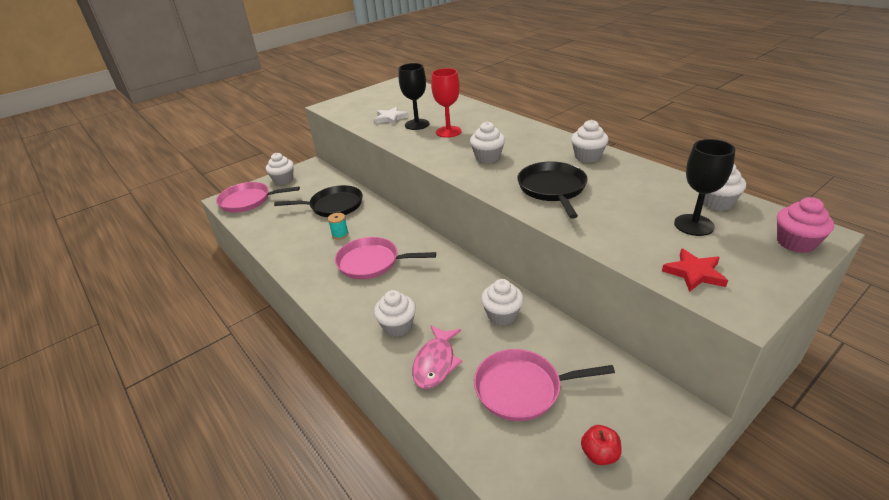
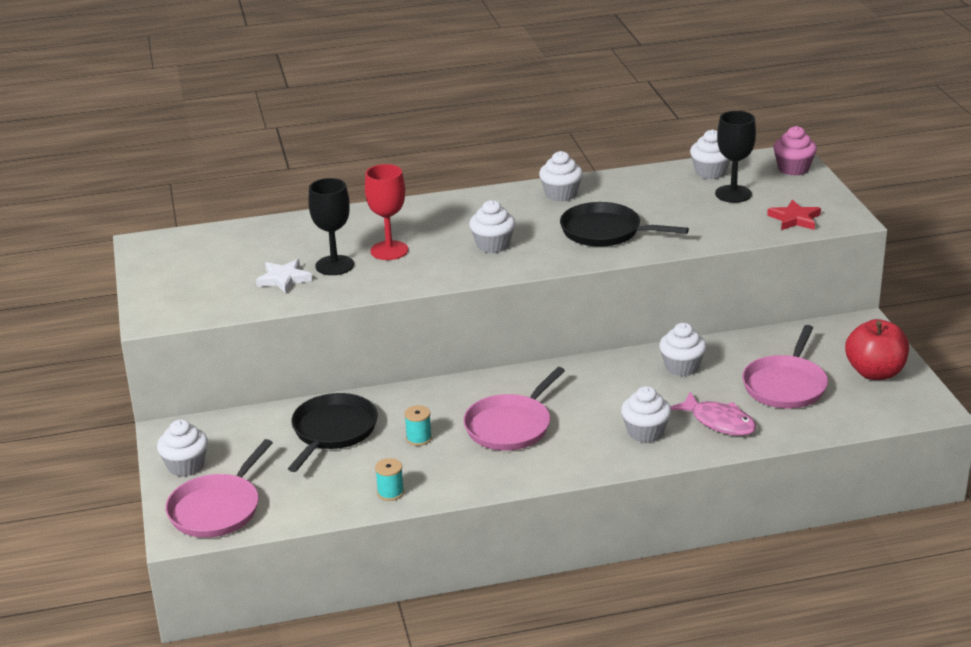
camera: 65 degrees left, 5 degrees down
red apple [581,425,622,465] -> red apple [845,319,909,380], size x1.86
none -> turquoise spool [375,458,404,501]

